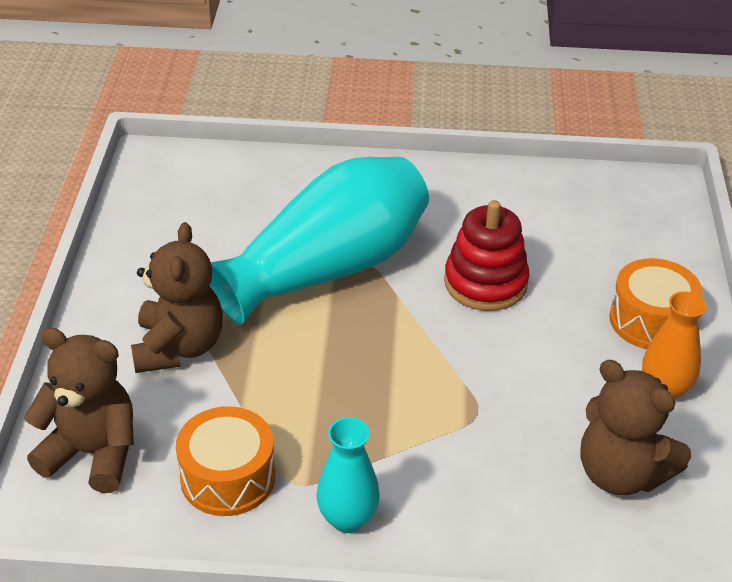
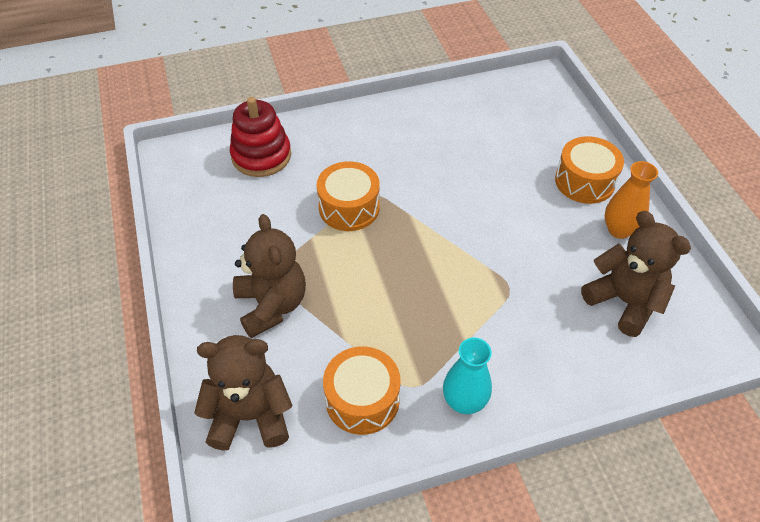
camera: 20 degrees left, 10 degrees up
turquoise vase [209,157,429,325] -> orange drum [316,162,380,231]
red stacking toy [444,200,529,311] -> red stacking toy moved to [230,97,291,177]
brown teddy bear [581,360,691,495] -> brown teddy bear turned 150 degrees counterclockwise [581,211,691,337]

